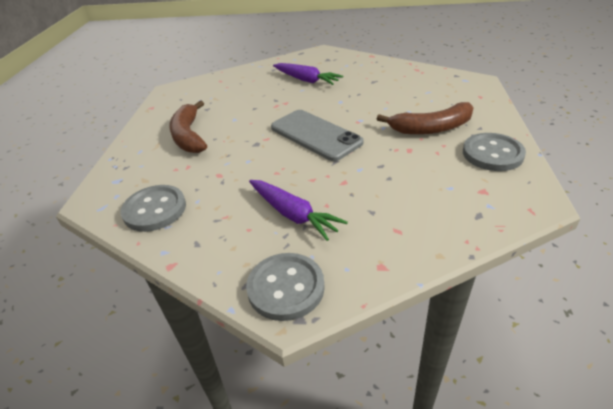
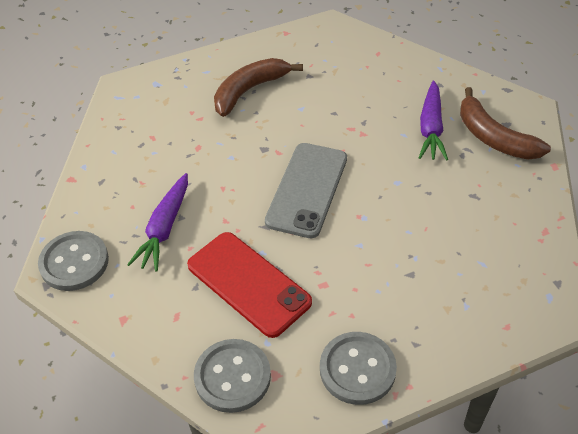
camera: 60 degrees right, 10 degrees up
grey button [121,185,186,232] -> grey button moved to [194,339,271,413]
brown banana [377,102,474,135] -> brown banana moved to [460,87,551,160]
none -> red phone [187,232,312,338]

